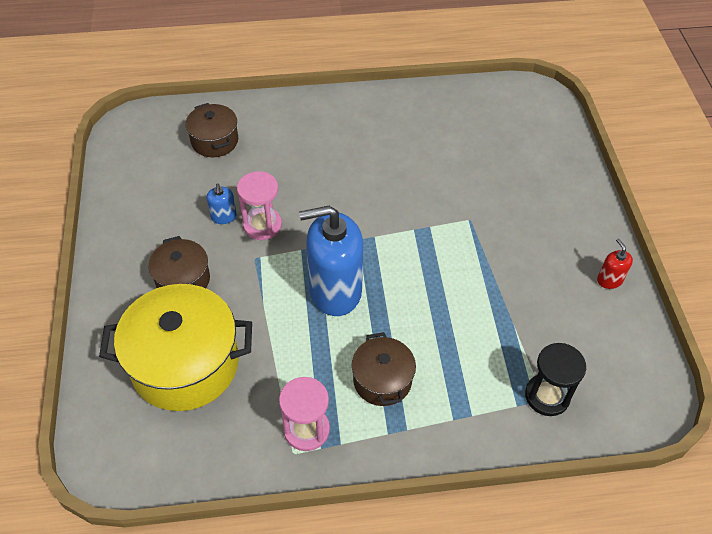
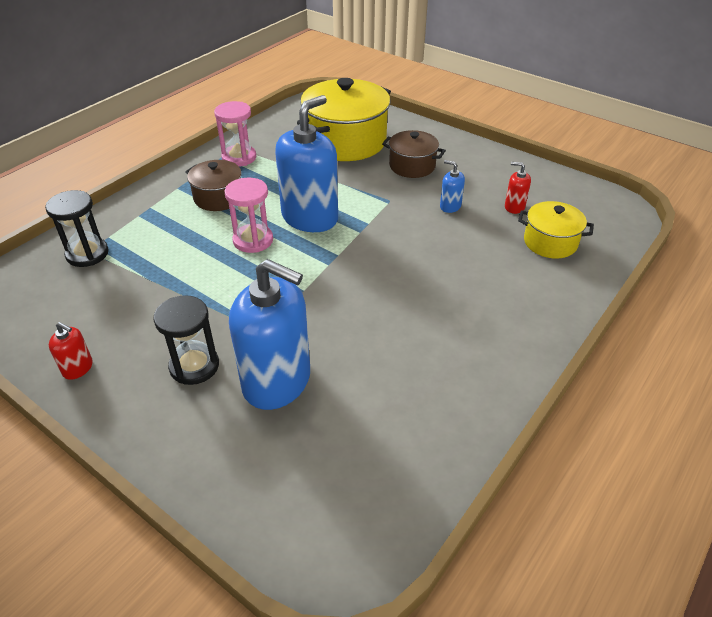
camera: 135 degrees right, 10 degrees down
brown pot [185,103,238,157] -> yellow pot [518,201,594,258]
pink hourglass [237,171,282,240] -> pink hourglass moved to [225,178,273,253]
none -> black hourglass [153,295,219,385]
none -> blue soap dispenser [229,259,310,410]
none -> red soap dispenser [505,162,531,214]

